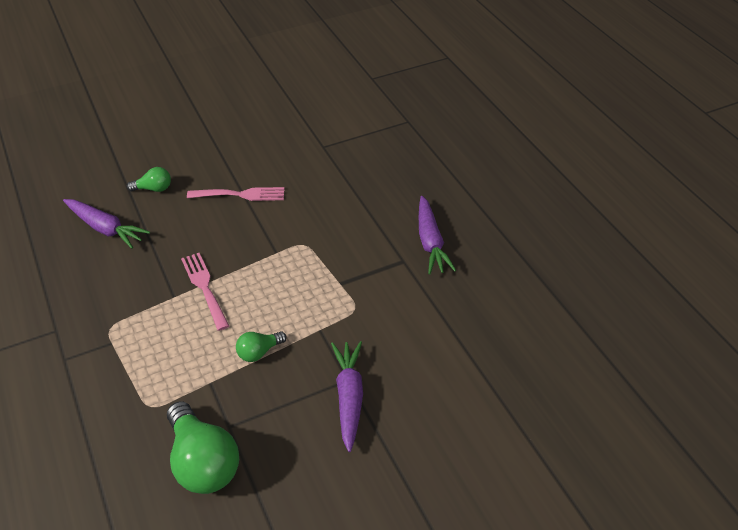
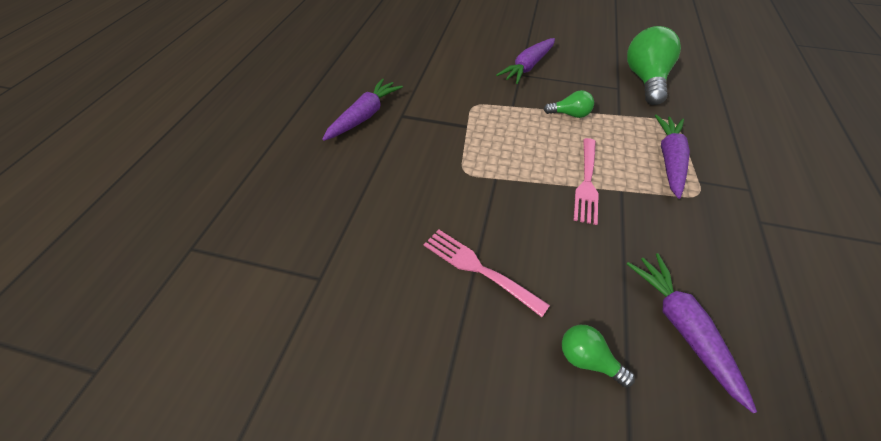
camera: 140 degrees left, 5 degrees up
none -> purple carrot [655,115,690,199]

